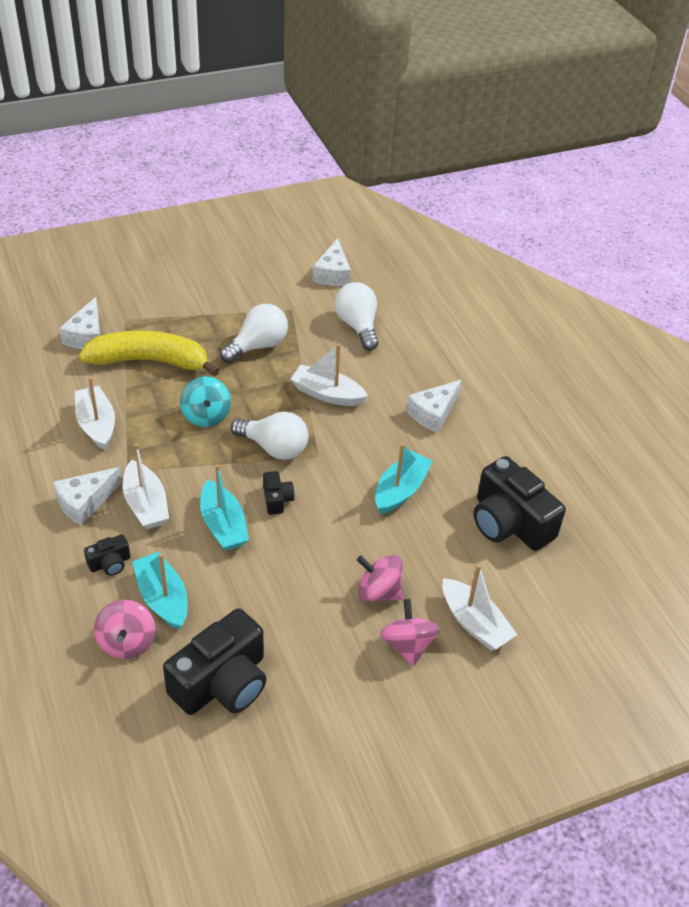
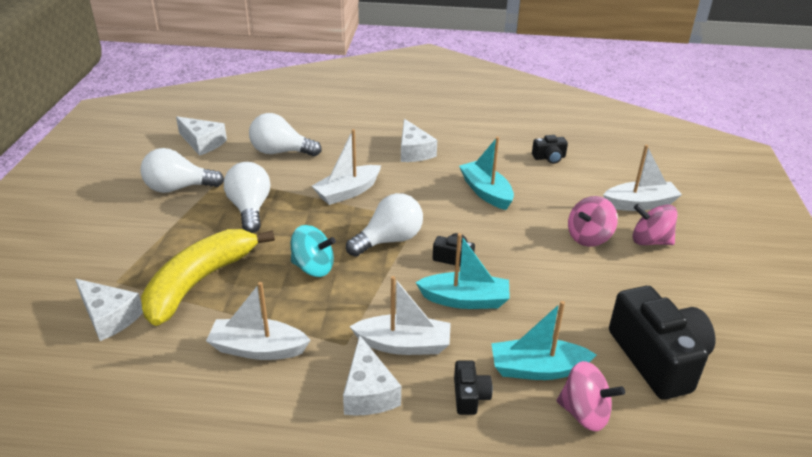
camera: 60 degrees left, 10 degrees down
black camera [474,456,566,551] -> black camera [532,135,568,164], size x0.46
none -> white light bulb [140,148,224,193]

